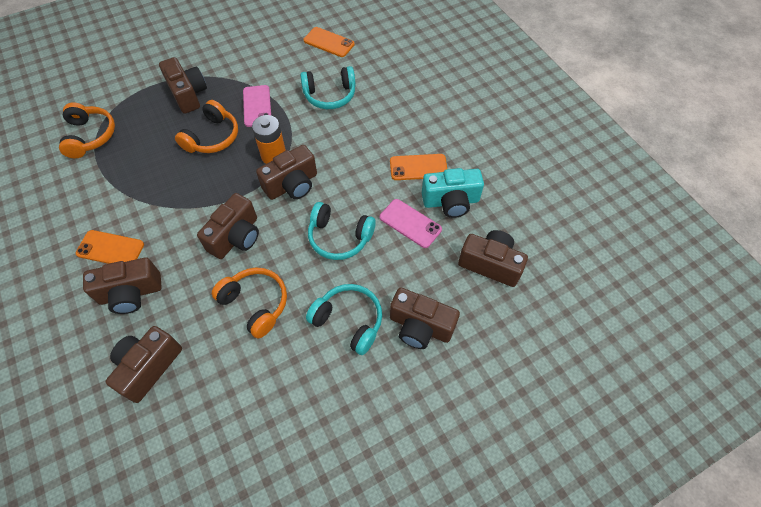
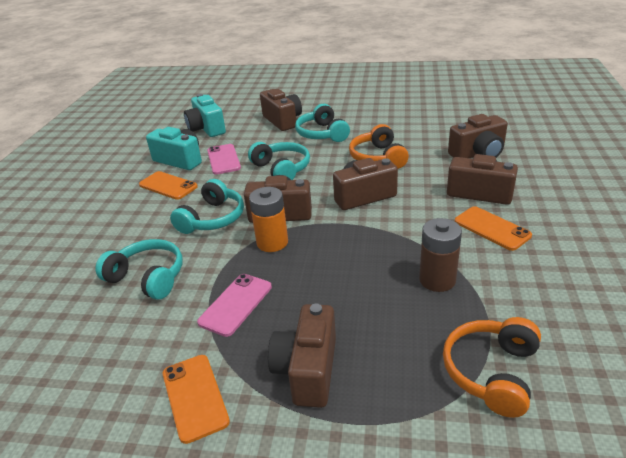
camera: 140 degrees left, 25 degrees down
orange headphones [175,100,238,153] -> none
orange phone [304,27,355,57] -> orange phone moved to [163,355,230,444]
brown camera [458,230,528,287] -> turquoise camera [184,94,226,137]
none -> turquoise headphones [170,179,244,234]
none -> brown battery [419,218,462,292]

